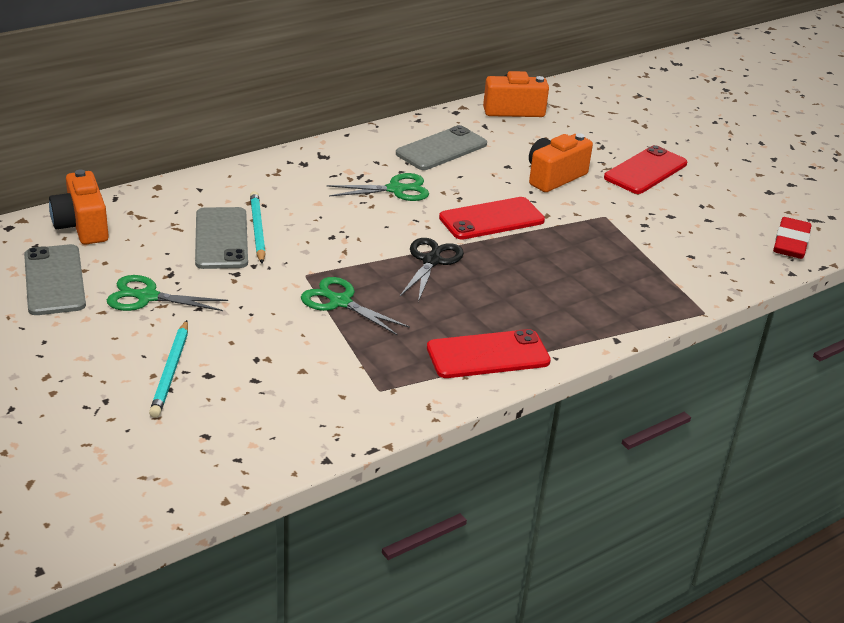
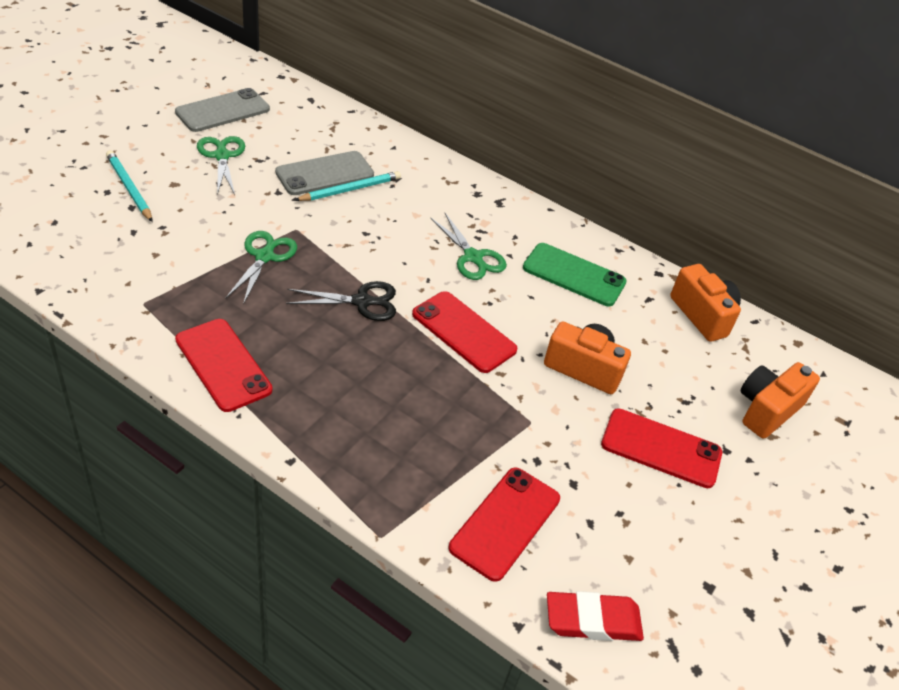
camera: 65 degrees right, 10 degrees up
orange camera [49,169,109,245] -> orange camera moved to [741,362,820,439]
turquoise pencil [149,320,188,418] -> turquoise pencil turned 75 degrees clockwise [106,150,153,222]
grey phone [396,125,487,170] -> green phone [523,243,627,306]
none -> red phone [449,467,560,582]

